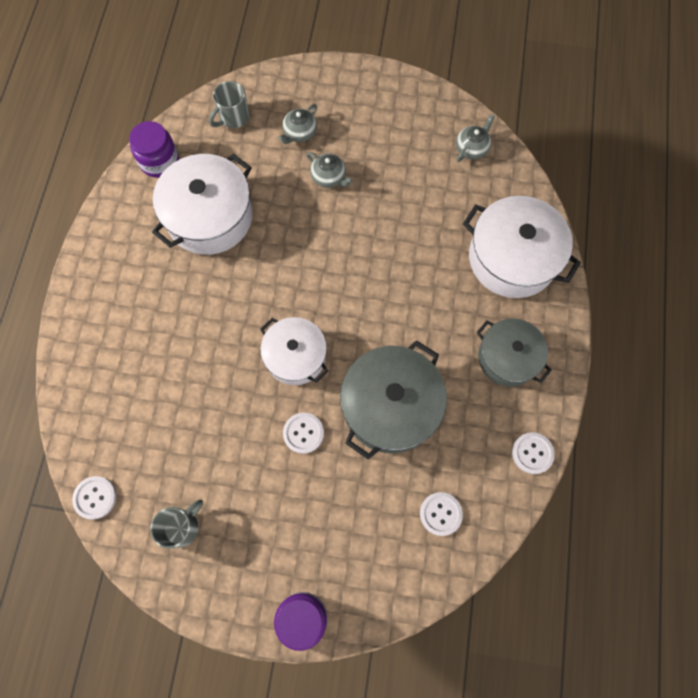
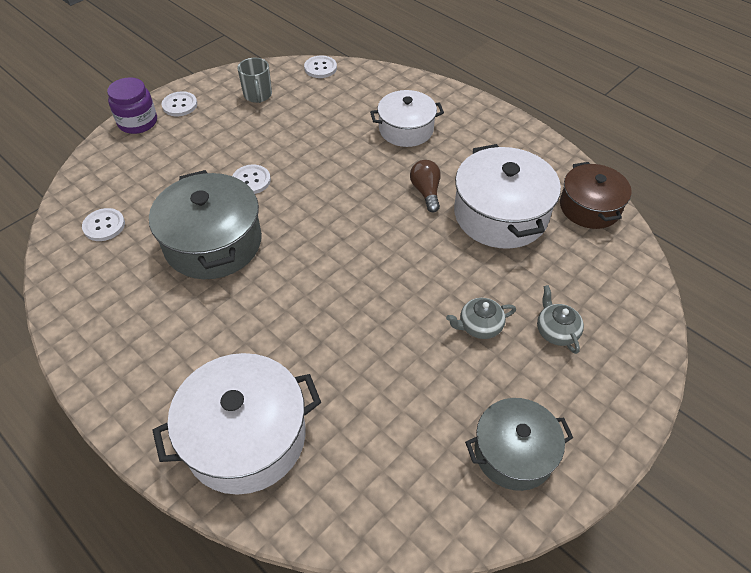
camera: 125 degrees right, 20 degrees down
purple jar [129,121,179,178] -> brown pot [560,162,632,229]
grey mug [209,81,249,128] -> none
white pot [260,317,328,385] -> white pot moved to [370,90,444,147]
grey teapot [456,114,495,162] -> none
grey pot [476,319,551,387] -> grey pot moved to [465,398,573,491]
white button [512,432,555,474] -> white button moved to [162,91,197,116]
none -> brown light bulb [410,160,441,212]

